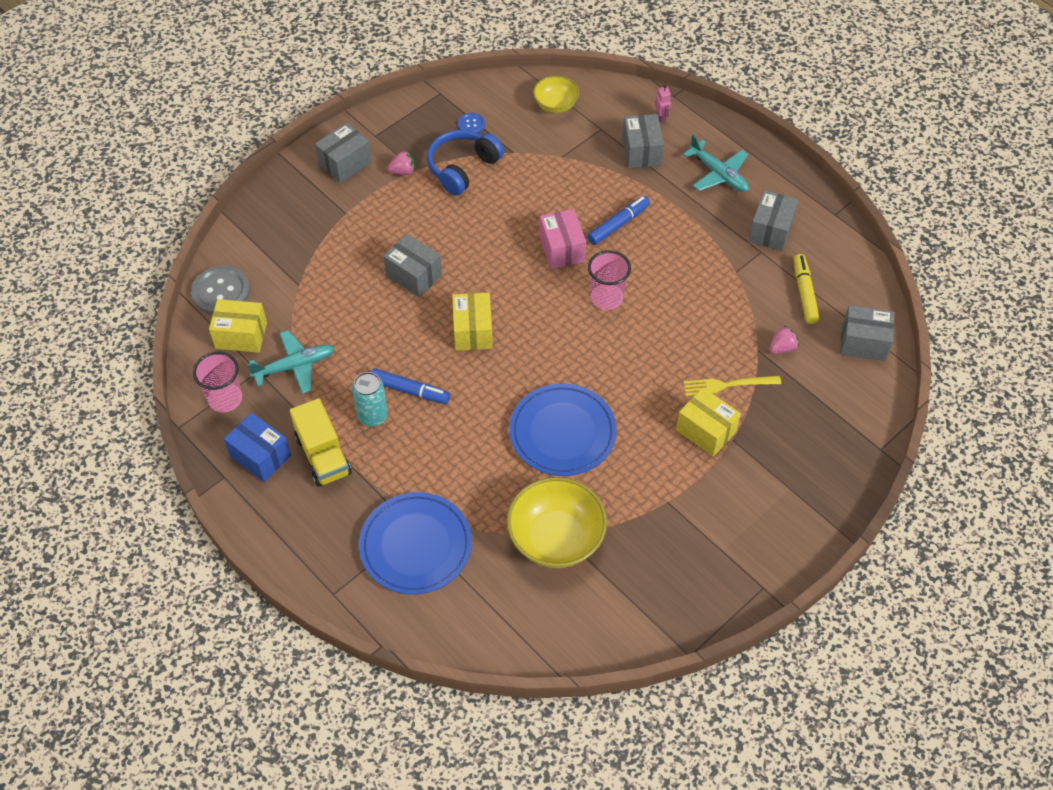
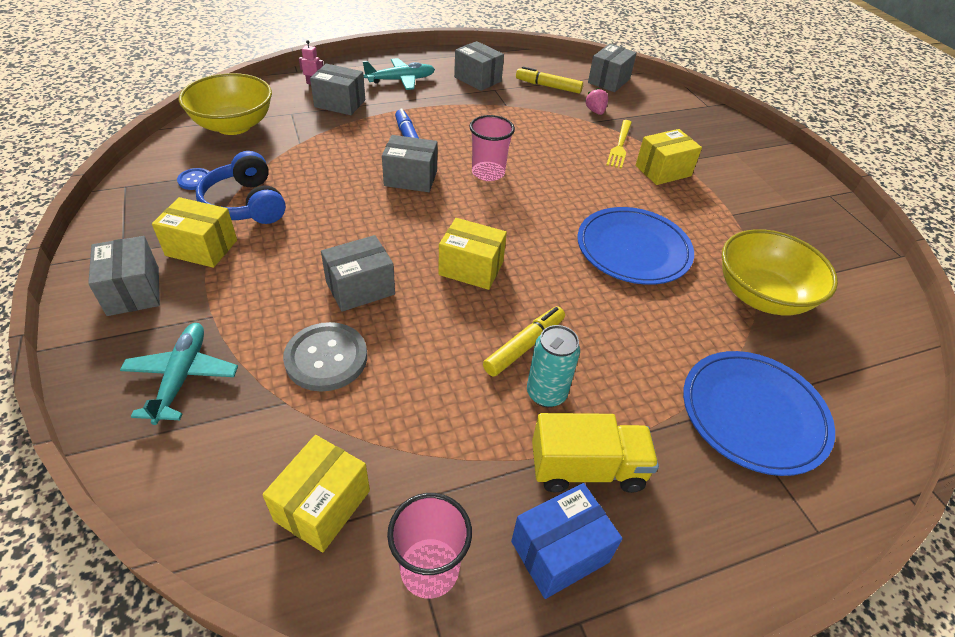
camera: 70 degrees left, 10 degrees down
grey button [191,266,250,315] -> grey button moved to [283,322,367,392]
turquoise plane [247,330,334,394] -> turquoise plane moved to [120,323,238,425]
blue marker [371,368,450,404] -> yellow marker [483,306,565,377]
pink strawberry [387,151,415,175] -> yellow box [152,197,237,268]
yellow bowl [533,76,579,113] -> yellow bowl [179,73,272,135], size x1.74
pink box [540,209,586,269] -> grey box [382,135,437,192]

